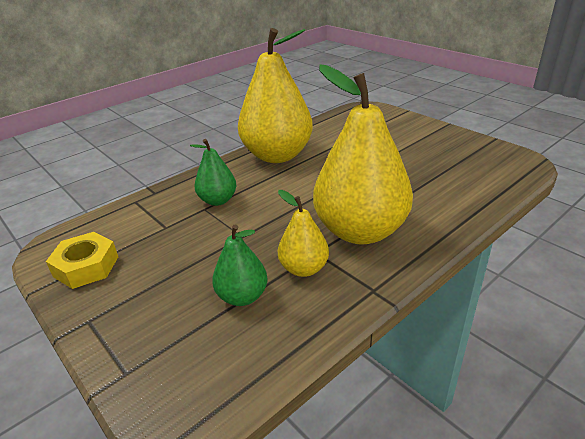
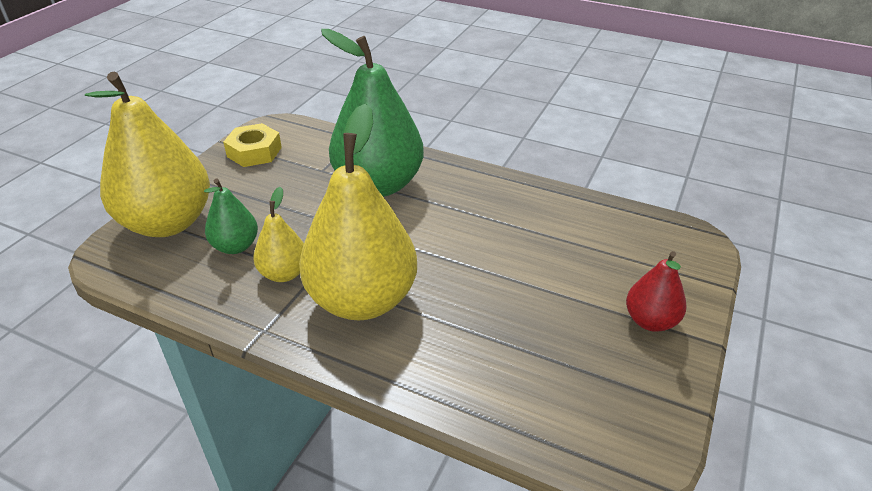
camera: 65 degrees right, 5 degrees up
green pear [190,139,236,206] -> green pear [321,29,424,197], size x2.05
yellow pear [238,28,313,163] -> yellow pear moved to [85,72,210,237]
none -> red pear [626,251,687,332]

